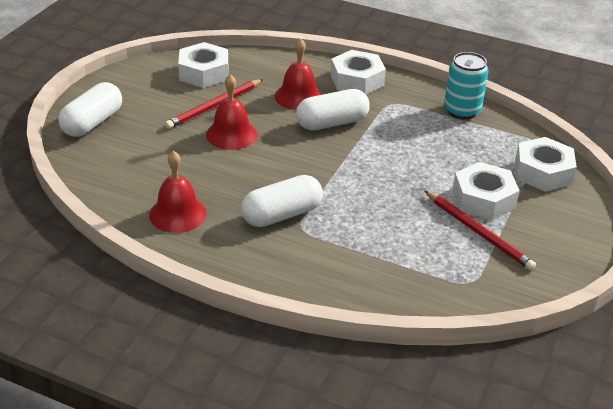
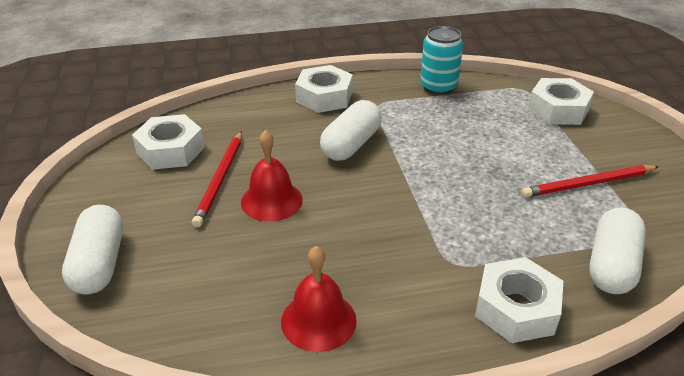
camera: 35 degrees left, 0 degrees up
white capsule [241,175,323,227] -> white capsule moved to [589,207,646,294]
red bell [275,38,322,110] -> none
red pencil [425,191,536,271] -> red pencil turned 150 degrees clockwise [522,165,659,198]
white nut [452,162,520,220] -> white nut moved to [475,257,563,343]

